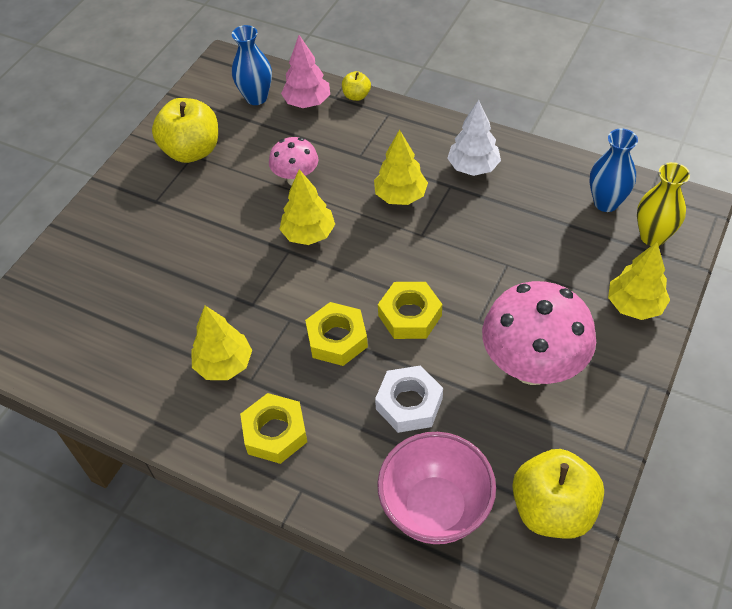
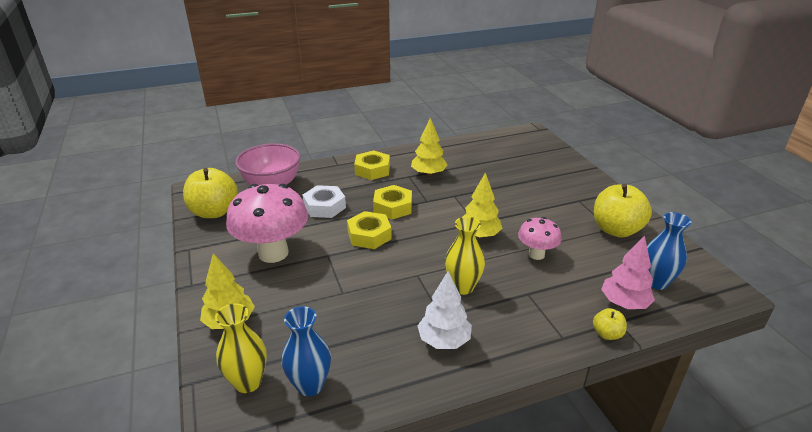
camera: 130 degrees right, 20 degrees down
yellow tree [374,129,428,205] -> yellow vase [445,217,485,295]

